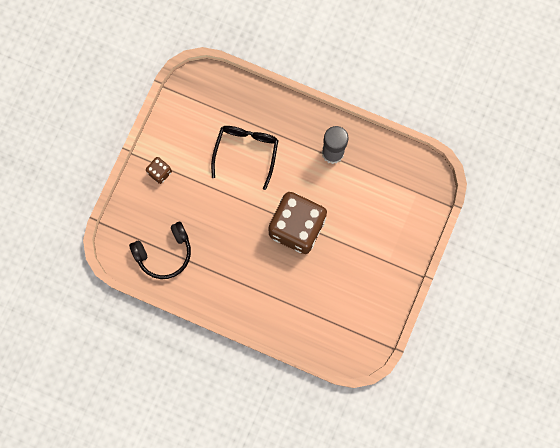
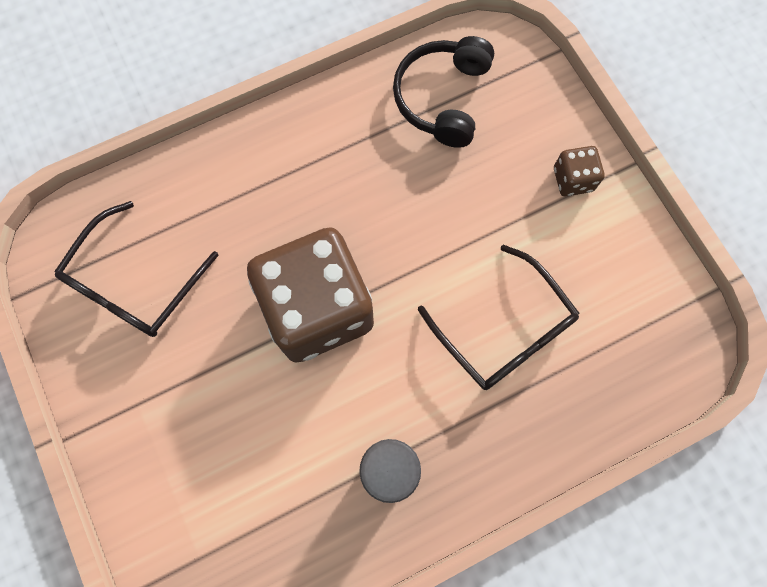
camera: 130 degrees right, 5 degrees down
none -> black glasses [54,201,219,337]

